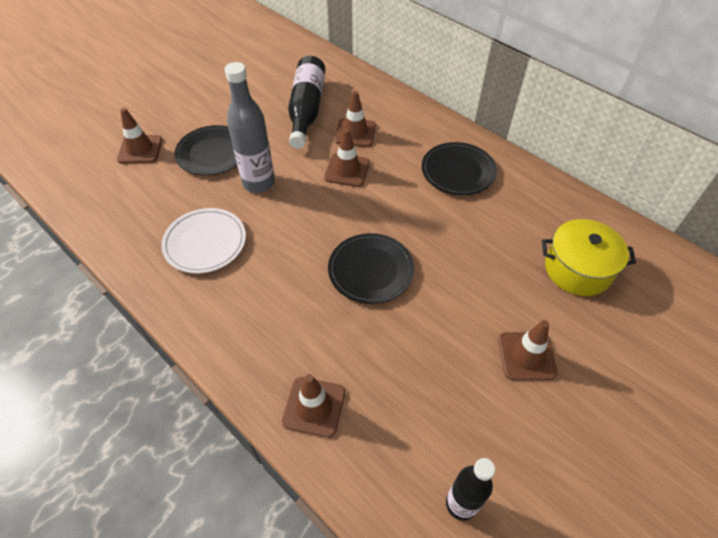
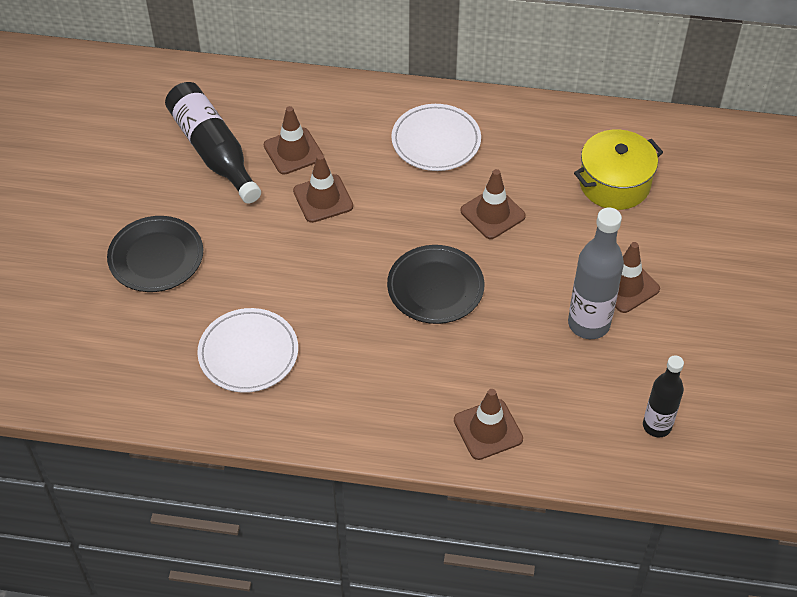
camera: 35 degrees left, 0 degrees up
brown traffic cone [117,108,162,164] -> brown traffic cone moved to [461,169,526,239]
grey bottle [225,62,275,193] -> grey bottle moved to [568,208,624,339]
black plate [422,142,497,195] -> white plate [391,104,481,171]

